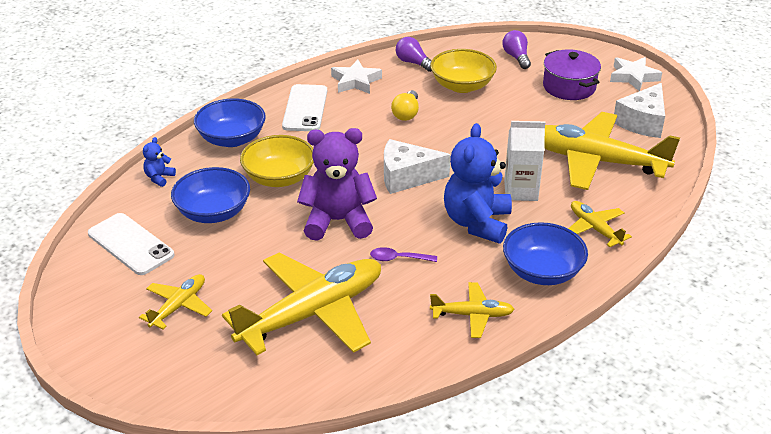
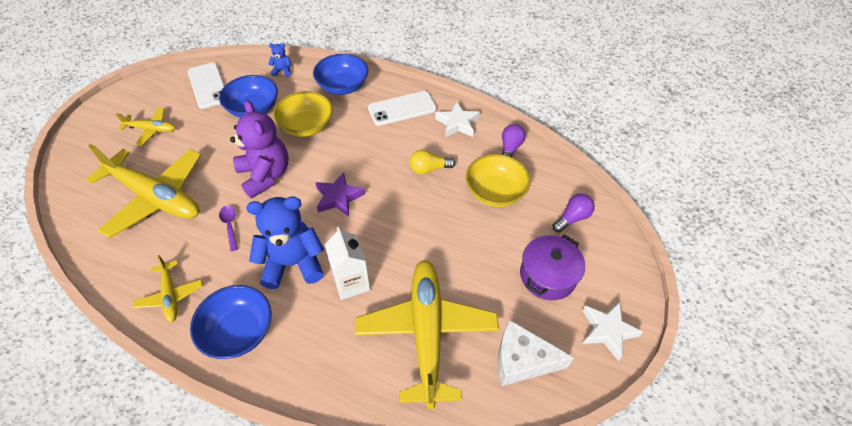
camera: 65 degrees right, 15 degrees up
white phone [88,213,175,275] -> white phone turned 45 degrees counterclockwise [188,63,225,109]
white cheese [384,139,451,194] -> purple star [315,172,365,217]
yellow plane [568,201,632,247] -> none

